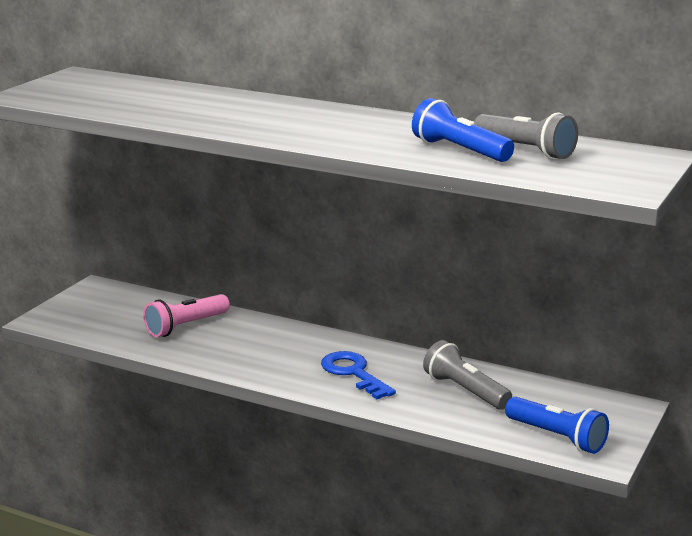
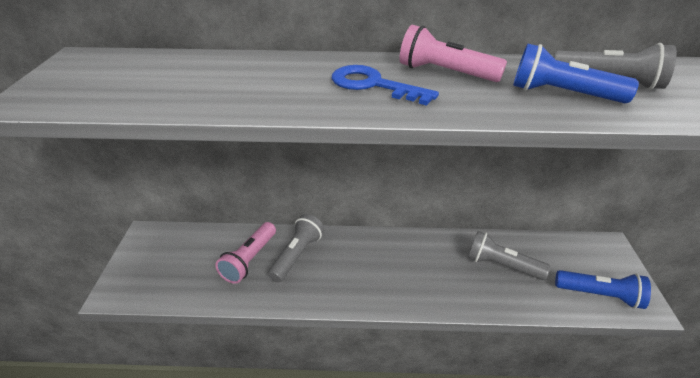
camera: 25 degrees left, 15 degrees up
blue key [321,351,396,399] -> blue key moved to [332,65,439,106]
none -> grey flashlight [268,214,324,283]
none -> pink flashlight [400,25,507,82]

